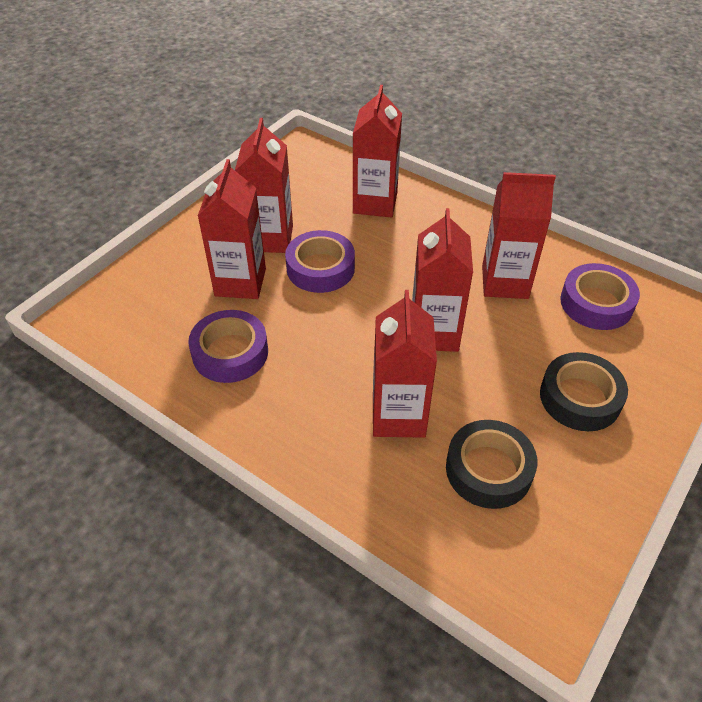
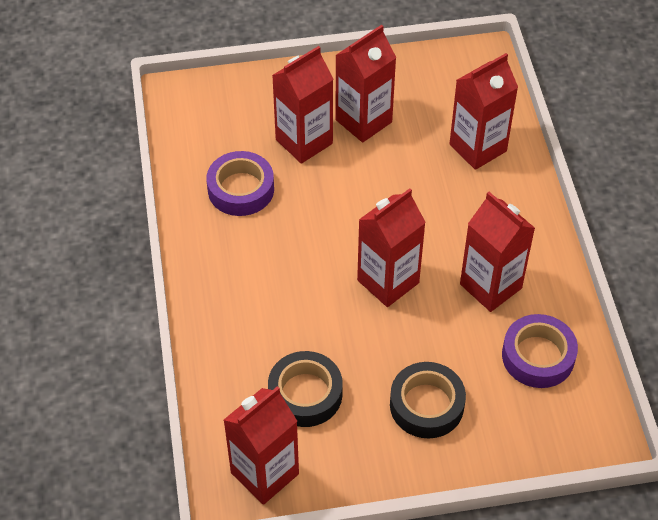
camera: 45 degrees right, 5 degrees up
purple tape [285,230,355,293] -> none
red carton [373,290,437,438] -> red carton moved to [224,386,299,505]

